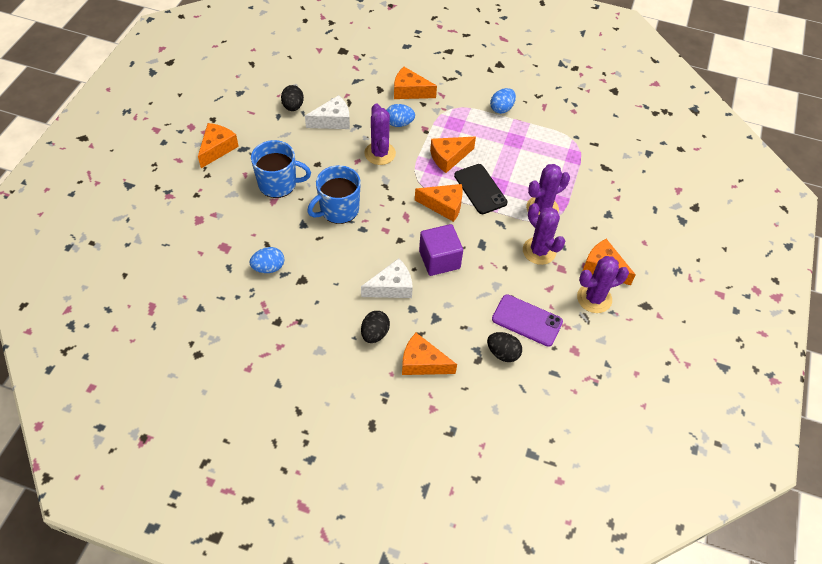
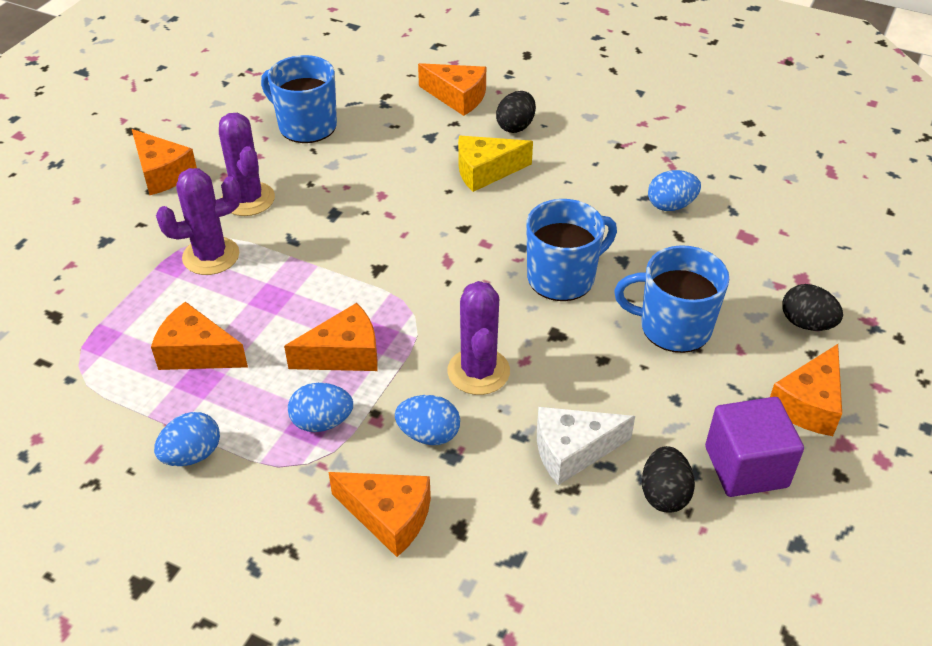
camera: 170 degrees left, 10 degrees down
white cheese [361,258,413,298] -> yellow cheese [458,136,533,192]
orange cheese [415,184,463,222] -> orange cheese moved to [151,302,248,370]
purple cube [419,224,463,276] -> purple cube moved to [705,397,804,497]
black phone [454,164,507,214] -> none
black egg [487,332,522,362] -> black egg moved to [782,284,843,331]
purple phone [492,294,563,347] -> blue mug [261,55,337,143]
purple cactus [577,256,629,313] -> none
none -> blue egg [288,383,353,432]

